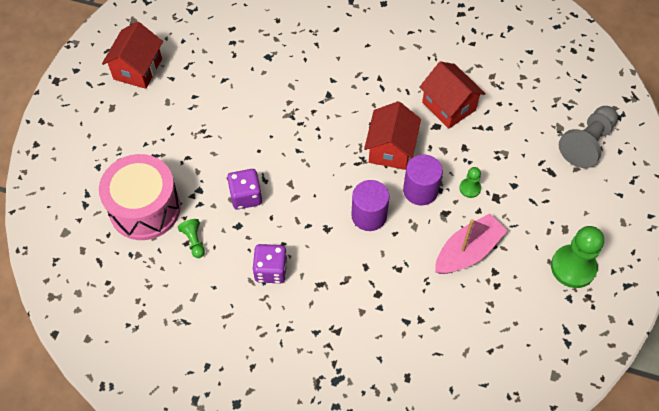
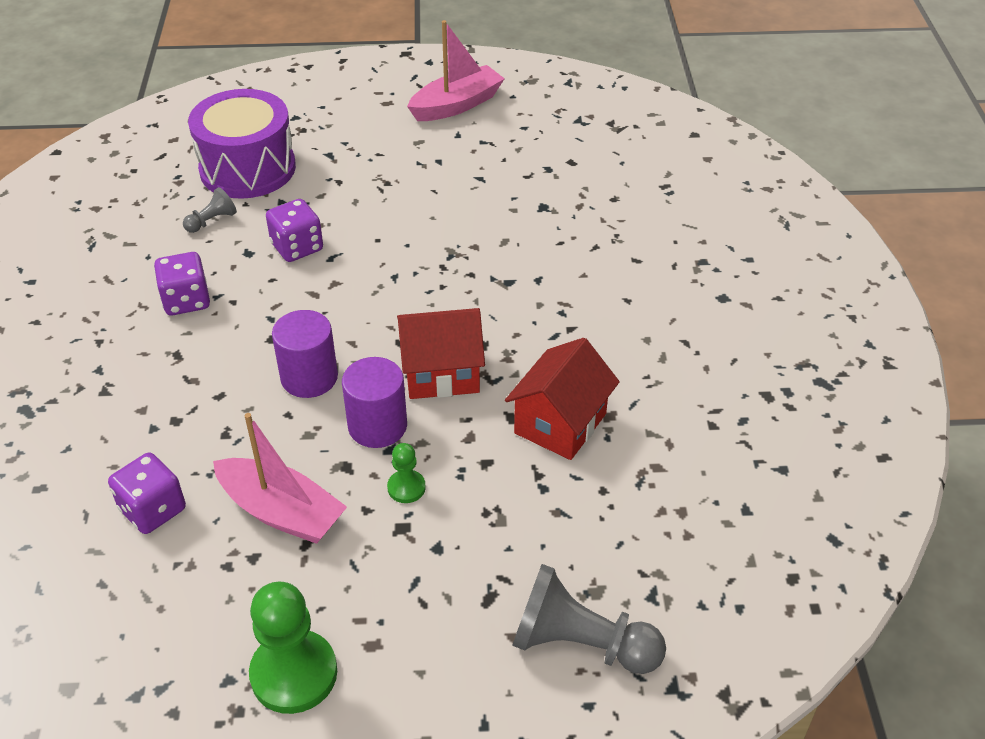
camera: 70 degrees right, 15 degrees down
pink drum [99,154,181,240] -> purple drum [188,89,296,199]
red house [102,21,163,89] -> pink boat [407,20,505,121]
green pawn [178,219,205,258] -> grey pawn [183,187,237,233]
none -> purple dice [108,453,186,534]

